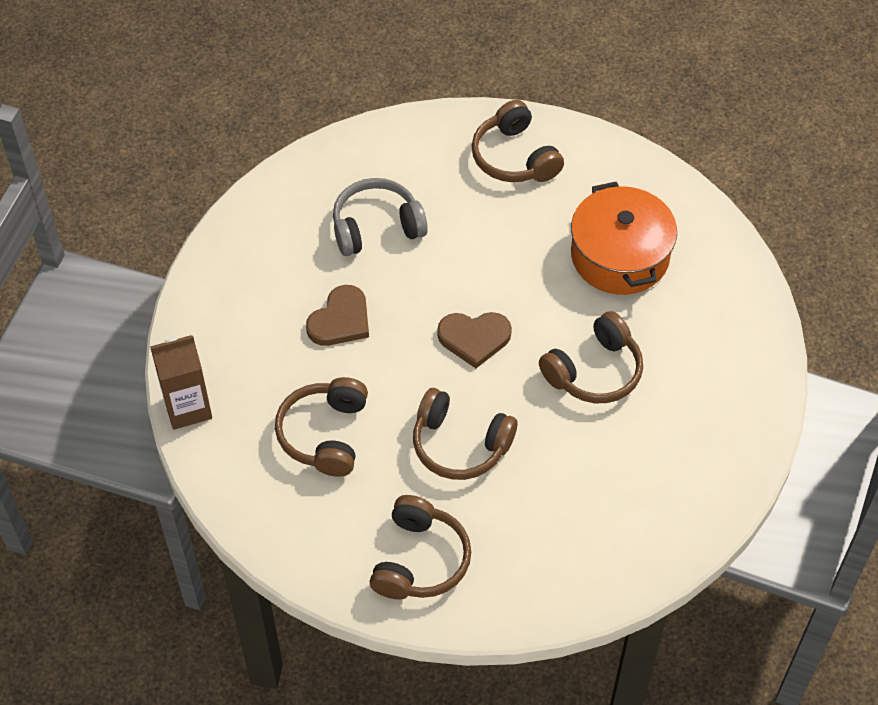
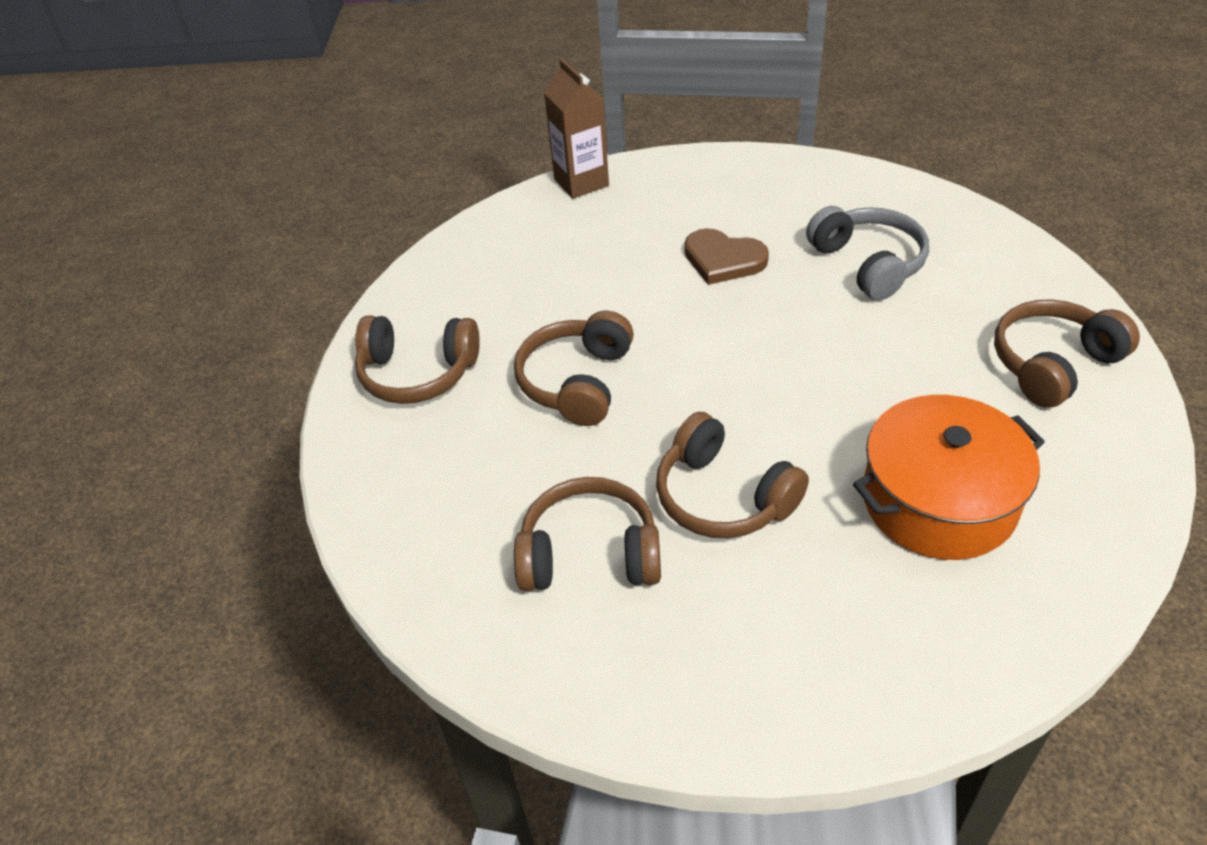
camera: 85 degrees right, 10 degrees down
brown headphones [275,377,368,477] -> brown headphones moved to [514,477,661,591]
brown heart [437,312,512,368] -> none

